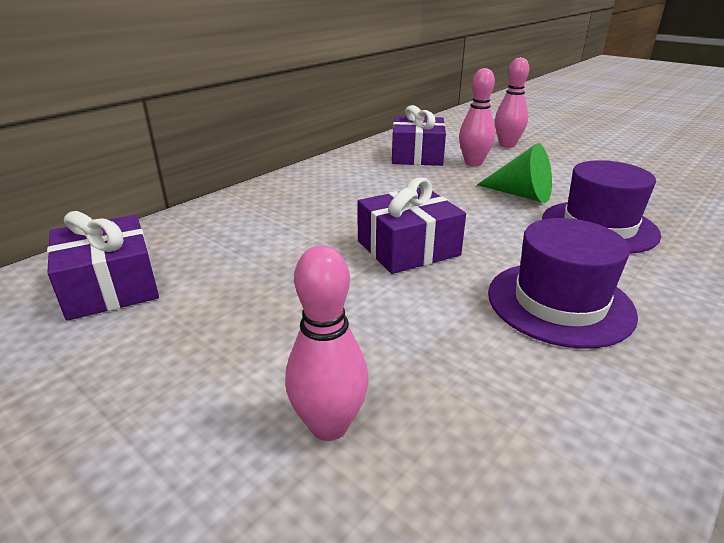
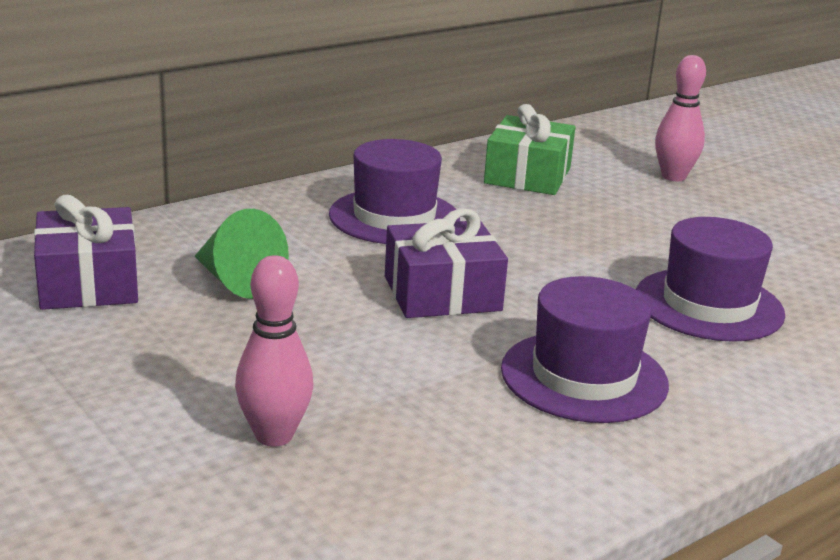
camera: 10 degrees right, 5 degrees down
purple gift [392,105,446,166] -> green gift [484,104,575,195]
pink bowling pin [459,68,495,166] -> none
green cone [477,143,552,203] -> green cone moved to [195,209,289,299]
none -> purple hat [329,139,460,244]

